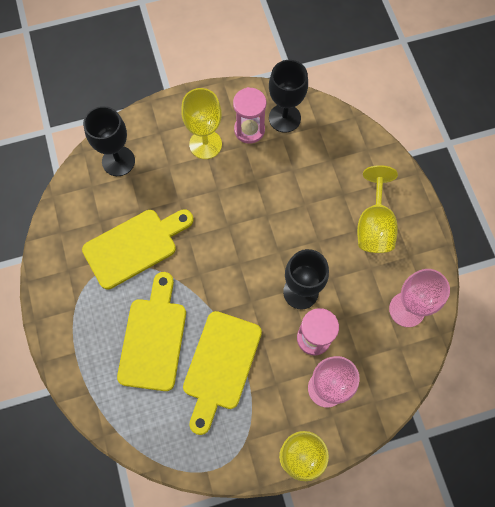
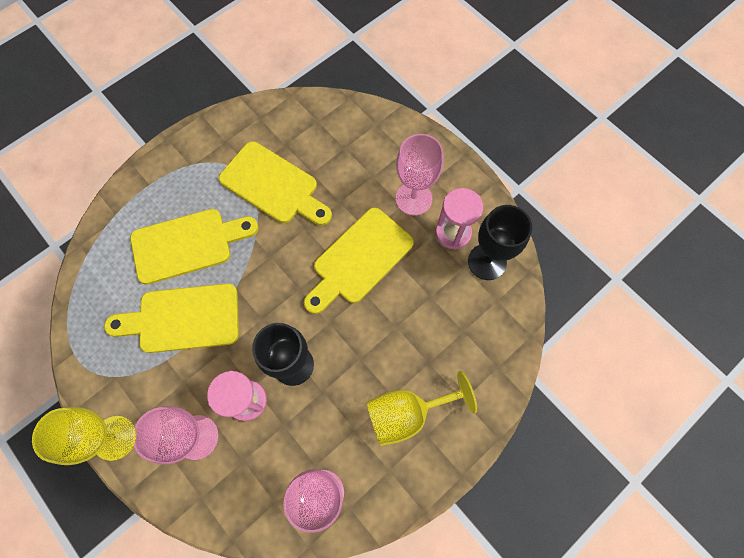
camera: 65 degrees right, 0 degrees up
black goblet [83,106,135,176] -> none
yellow goblet [181,88,222,159] -> pink goblet [396,134,444,216]
none -> yellow cutting board [304,208,414,314]

